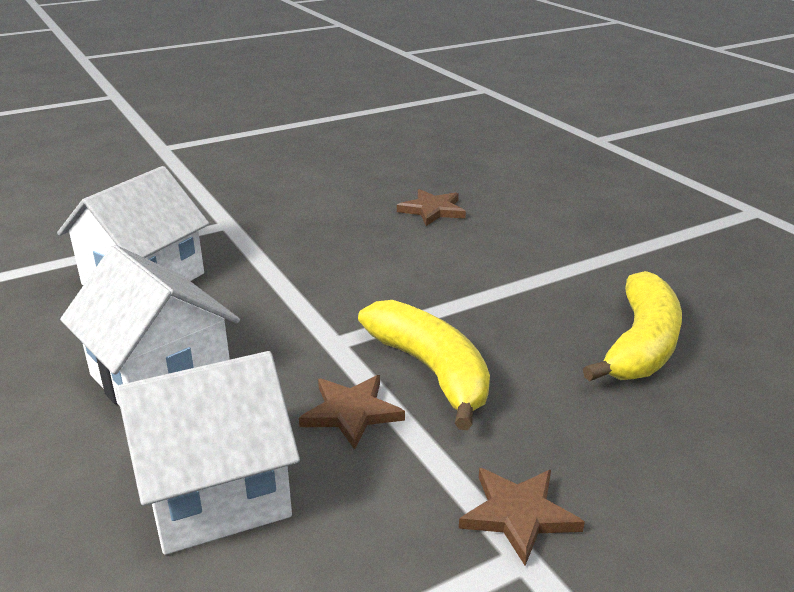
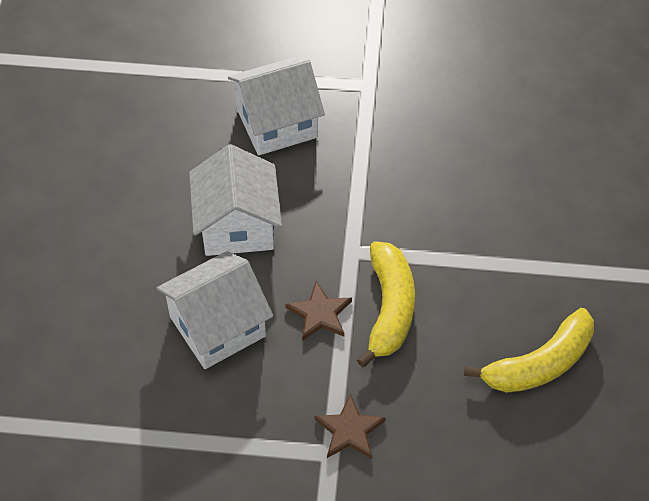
camera: 35 degrees right, 25 degrees up
white house [116,351,300,555] -> white house turned 45 degrees counterclockwise [156,251,273,369]
brown star [397,189,466,226] -> none

